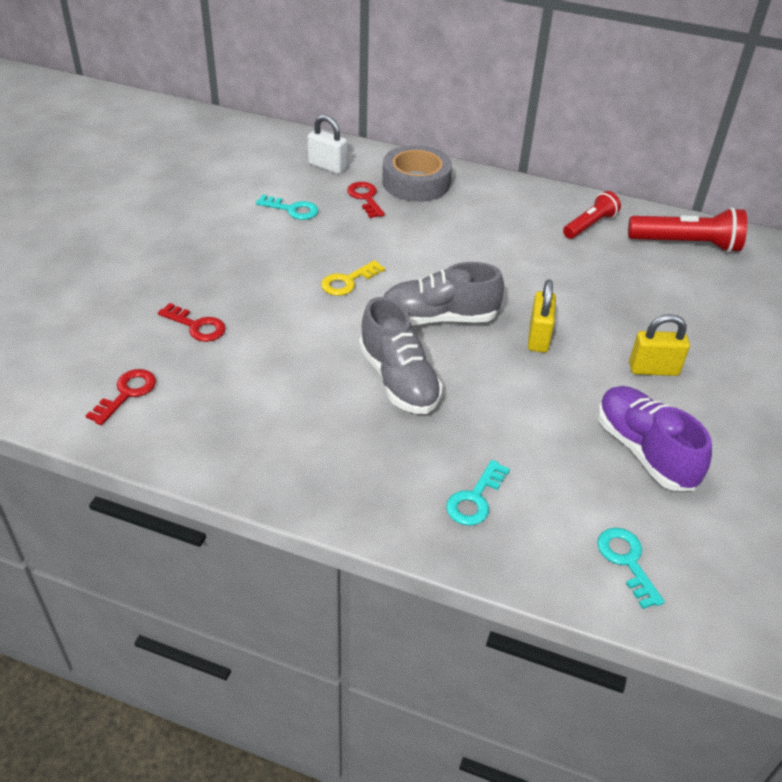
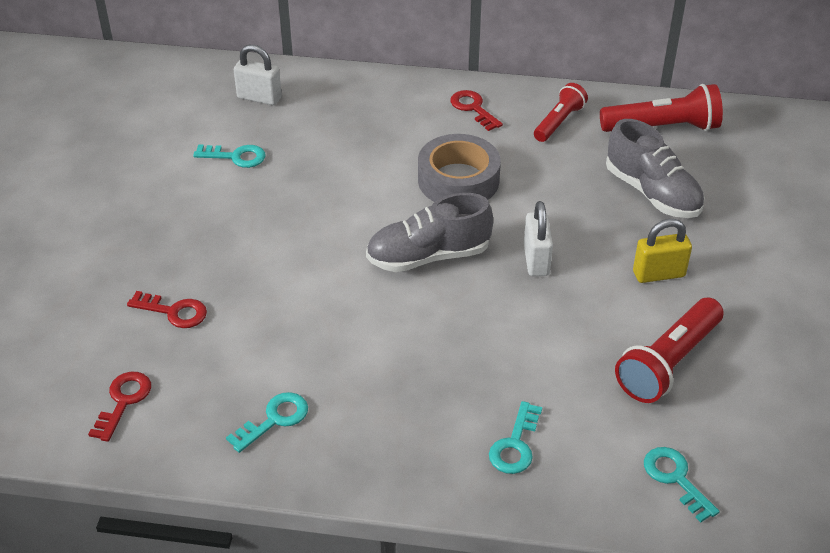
camera: 10 degrees left, 0 degrees up
yellow key [321,260,385,296] -> none
red key [347,182,385,218] -> red key moved to [450,90,503,131]
grey shoe [359,297,443,414] -> grey shoe moved to [606,119,704,218]
grey tape [382,145,452,202] -> grey tape moved to [418,134,501,202]
yellow padlock [528,280,556,353] -> white padlock [524,201,553,276]
purple shoe [598,386,712,491] -> red flashlight [615,298,724,403]
none -> turquoise key [226,392,308,453]

